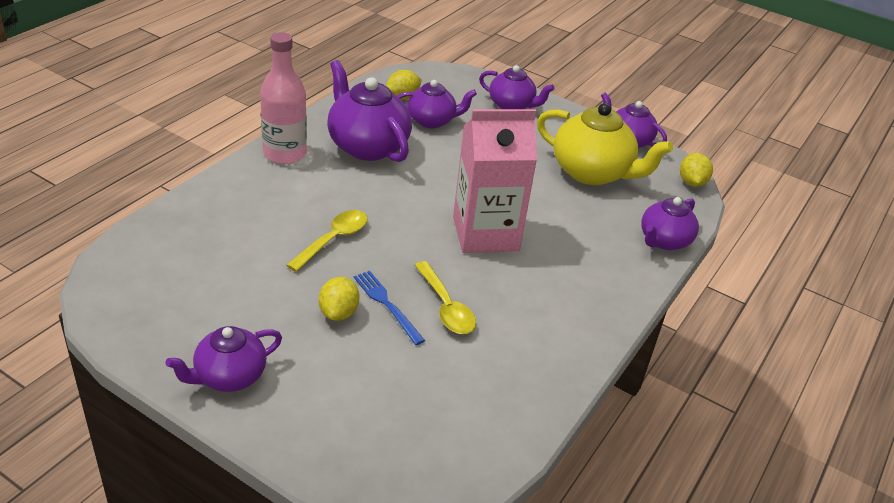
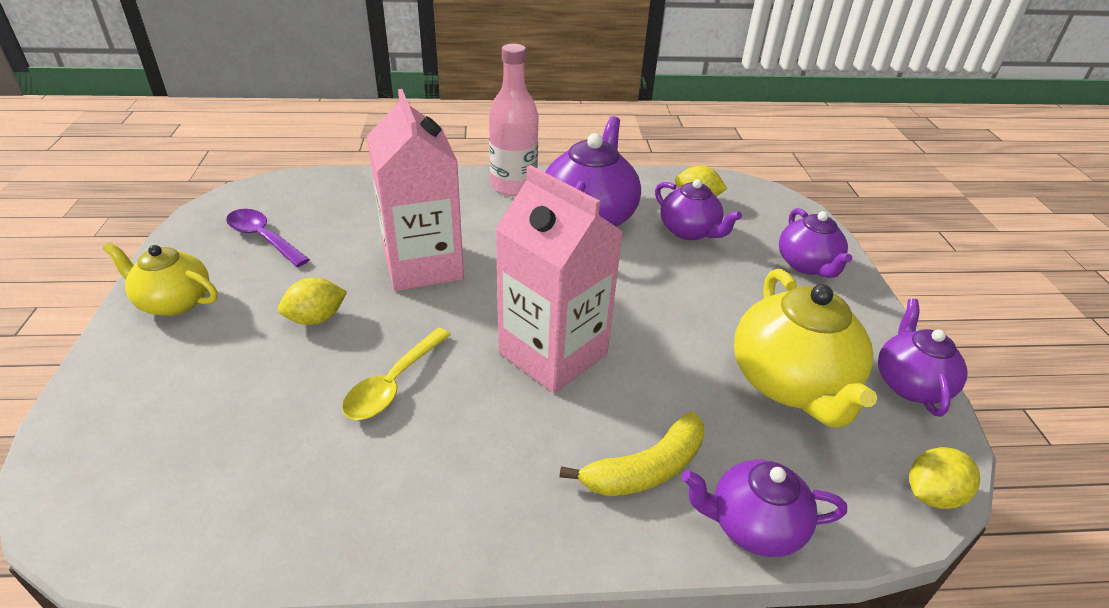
camera: 55 degrees right, 0 degrees up
purple teapot [166,326,282,392] -> yellow teapot [103,242,218,316]
yellow spoon [286,210,368,272] -> pink carton [367,89,464,291]
blue fork [354,271,425,345] -> none
none -> purple spoon [226,209,310,267]
none -> yellow banana [560,412,704,496]

